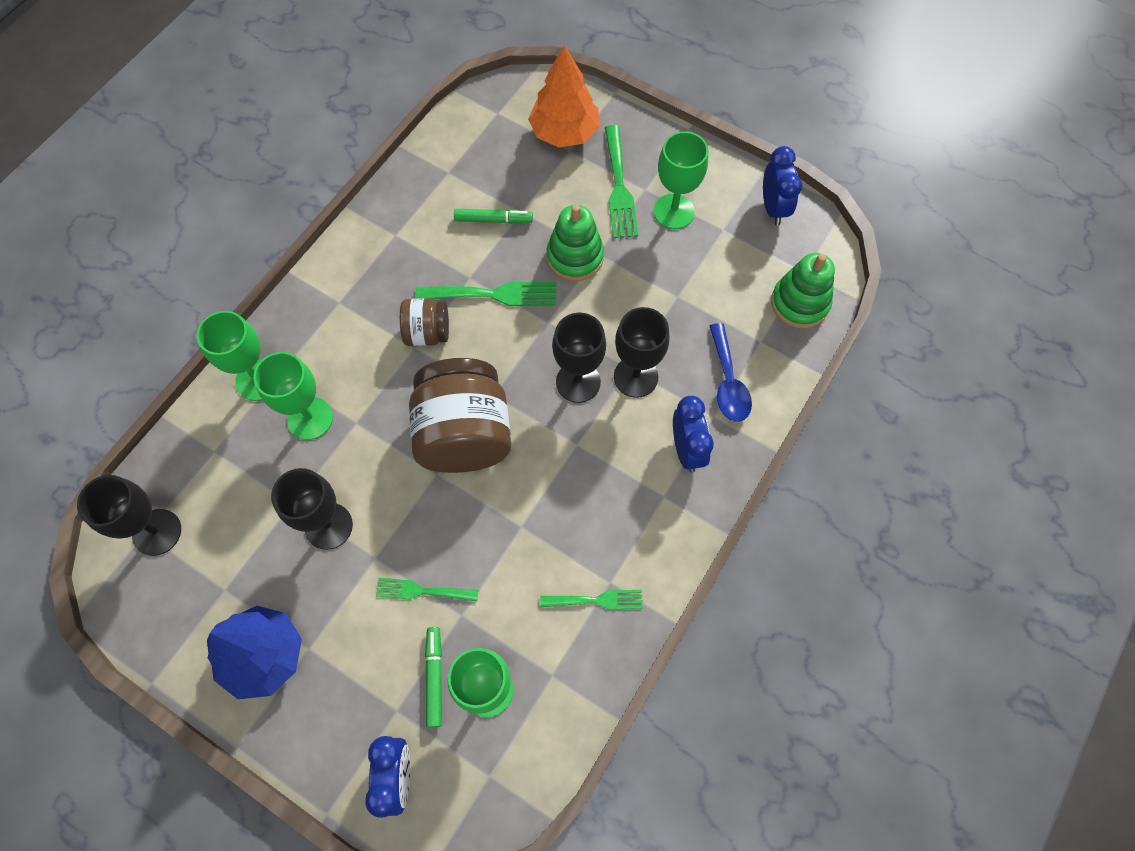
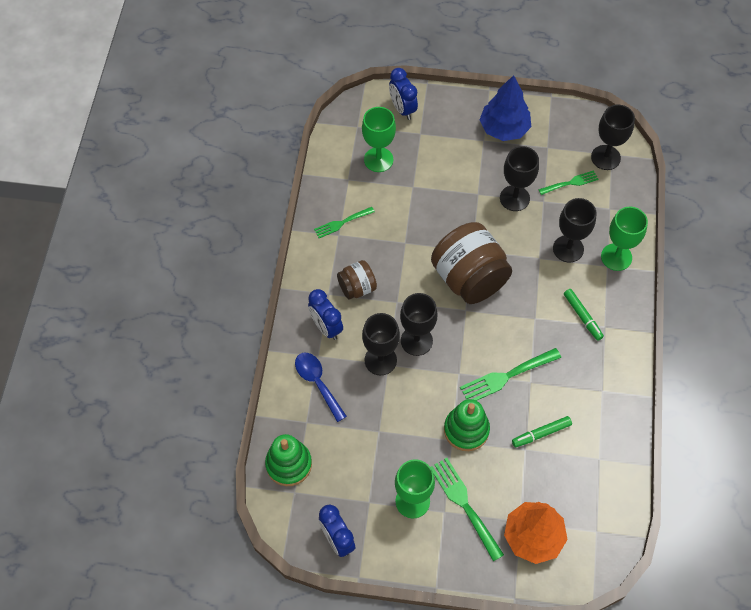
camera: 155 degrees right, 5 degrees down
green goblet [253,352,333,440] -> black goblet [553,198,596,263]
green fork [376,578,478,601] -> green fork moved to [538,170,599,195]
brown jar [400,298,449,346] -> brown jar moved to [337,260,377,299]
green marker [425,627,442,728] -> green marker moved to [564,289,604,341]

